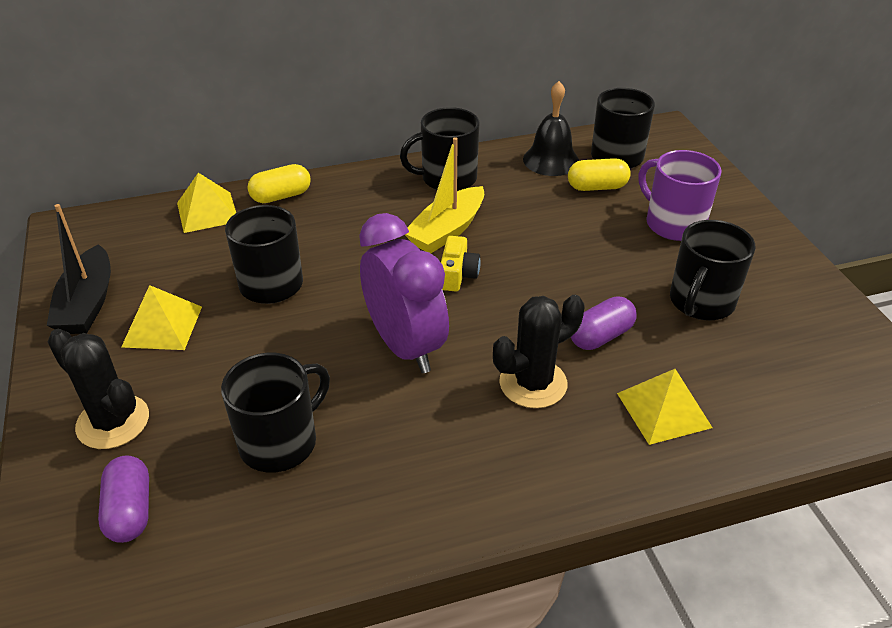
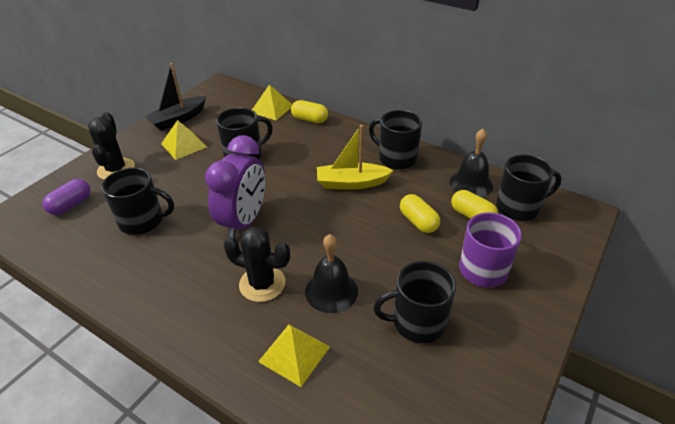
camera: 50 degrees right, 0 degrees up
yellow camera [441,236,481,292] -> none
purple capsule [571,296,637,350] -> black bell [305,234,358,313]
none -> yellow capsule [400,194,440,233]

